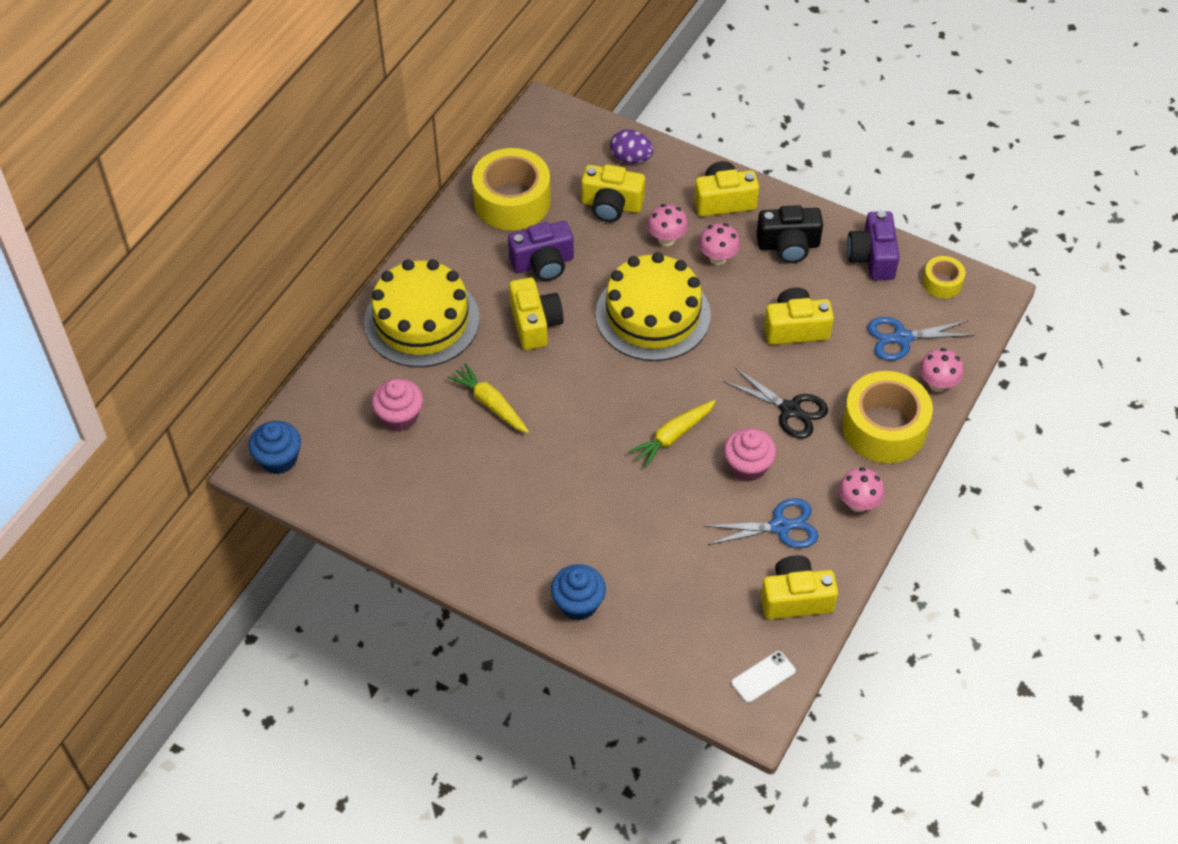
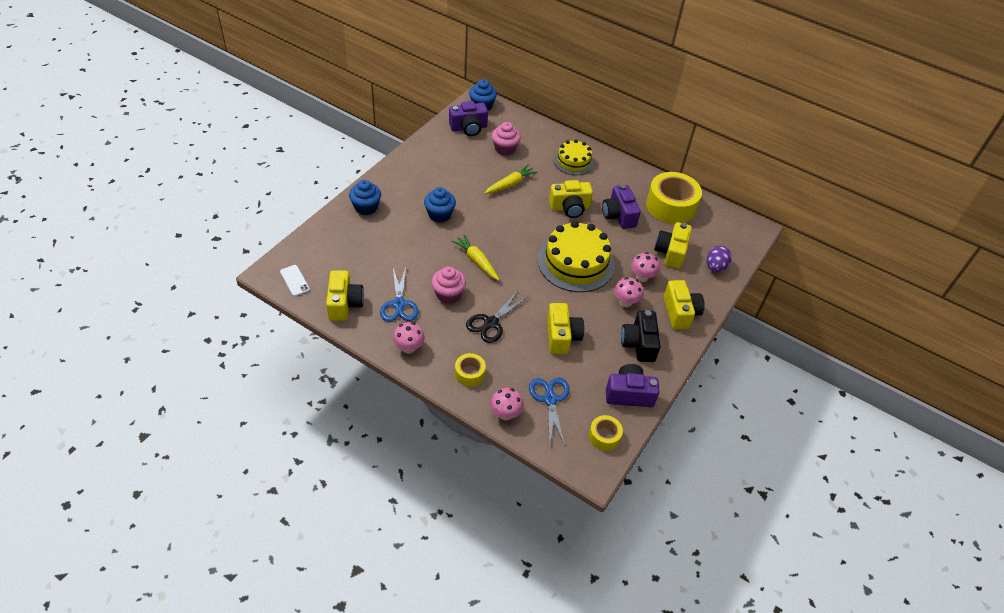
camera: 90 degrees right, 5 degrees down
yellow cake [364,259,480,367] -> yellow cake [554,139,594,175], size x0.59
yellow tape [842,371,933,463] -> yellow tape [455,353,486,387], size x0.50
none -> blue cupcake [424,187,456,222]
none -> purple camera [449,101,488,136]

